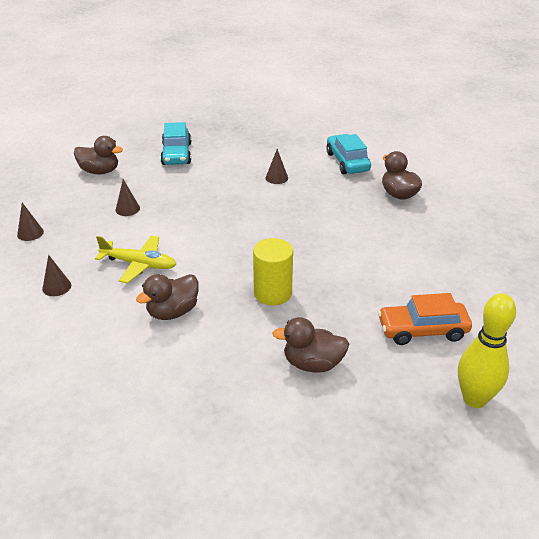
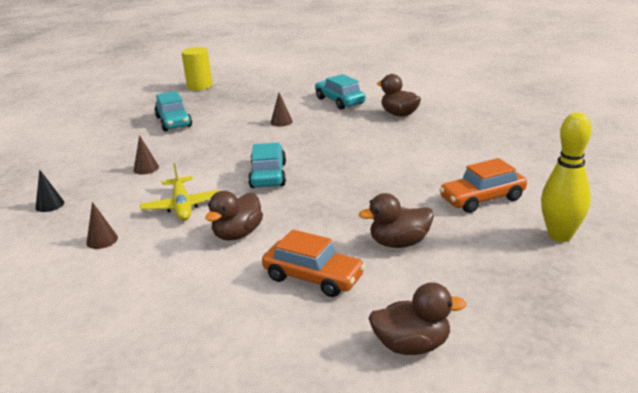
camera: 15 degrees left, 10 degrees down
brown cone [17,203,44,241] -> black cone [36,169,65,212]
brown duck [74,136,123,174] -> brown duck moved to [368,282,467,355]
yellow plane [95,236,176,283] -> yellow plane turned 75 degrees clockwise [140,163,220,221]
yellow cylinder [253,238,293,305] -> yellow cylinder moved to [181,47,212,90]
none -> turquoise car [248,143,286,188]
none -> orange car [262,229,366,297]

